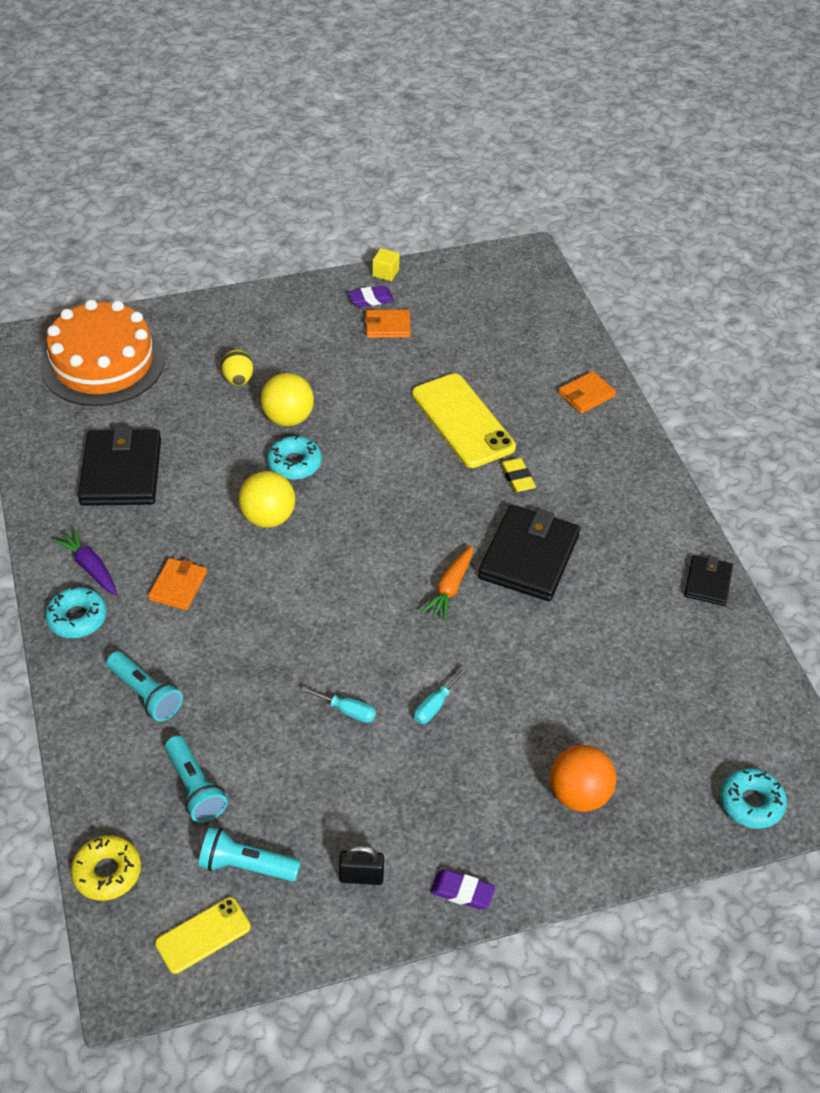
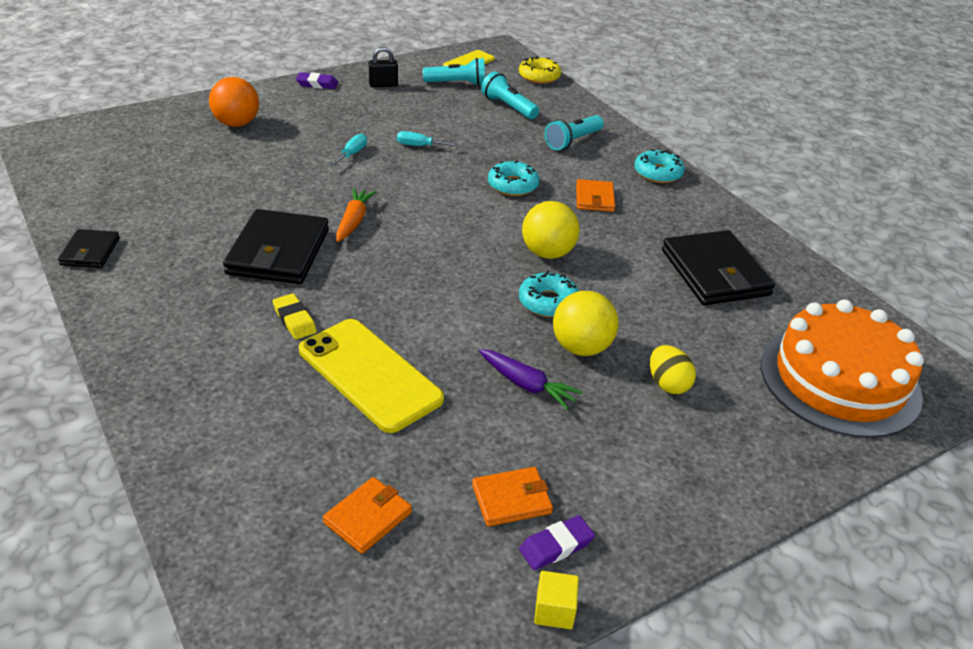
camera: 165 degrees right, 10 degrees down
purple carrot [52,528,117,595] -> purple carrot moved to [479,349,583,410]
turquoise flashlight [106,651,183,722] -> turquoise flashlight turned 75 degrees counterclockwise [545,115,604,150]
orange wallet [558,371,616,414] -> orange wallet moved to [323,477,412,554]
turquoise donut [720,768,787,829] -> turquoise donut moved to [488,161,539,196]

